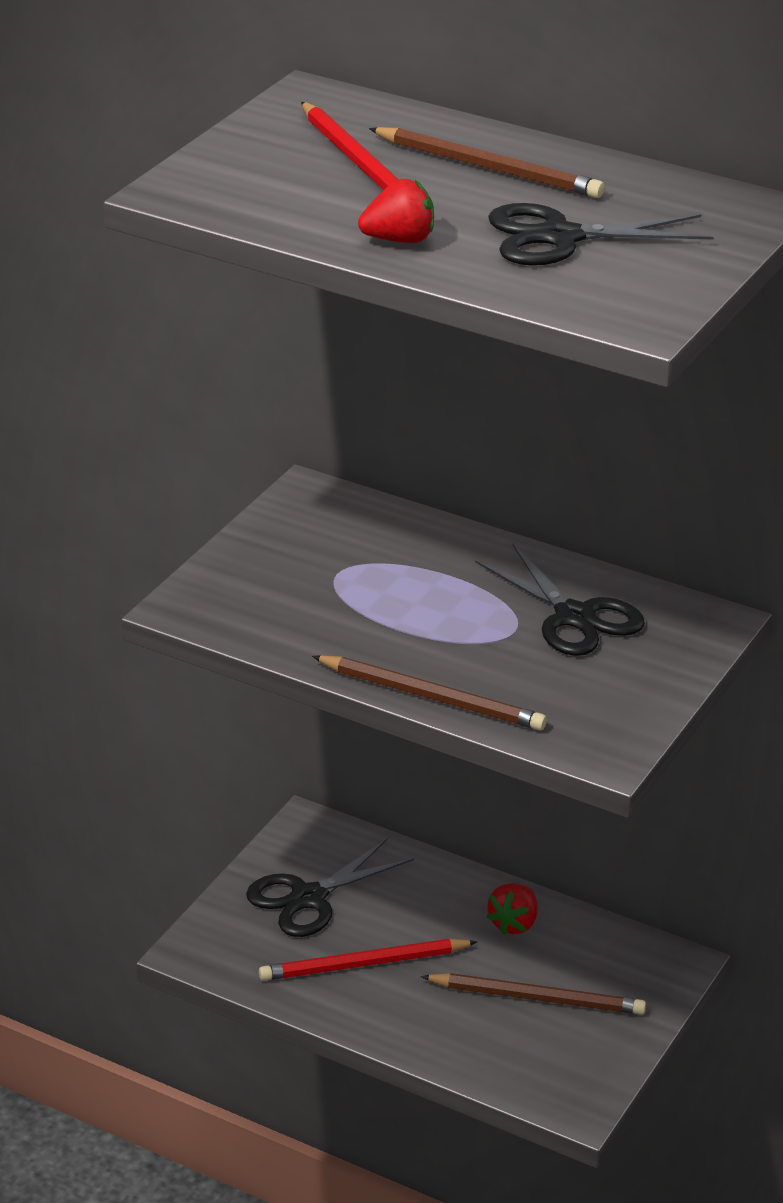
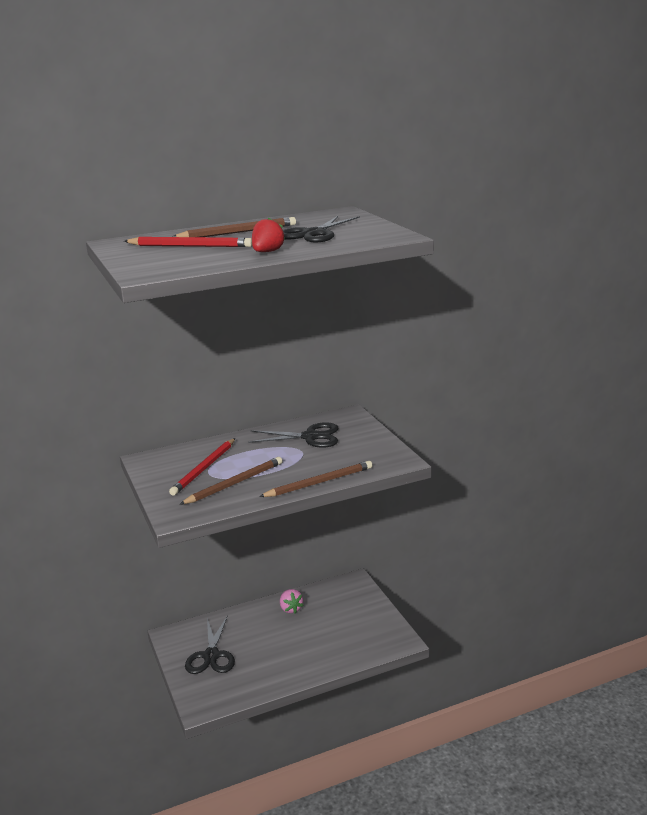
camera: 50 degrees left, 10 degrees down
red pencil [259,939,477,981] -> red pencil moved to [169,438,235,495]
brown pencil [421,973,646,1015] -> brown pencil moved to [179,457,282,505]
red strawberry [487,883,538,935] -> pink strawberry [280,589,304,613]

